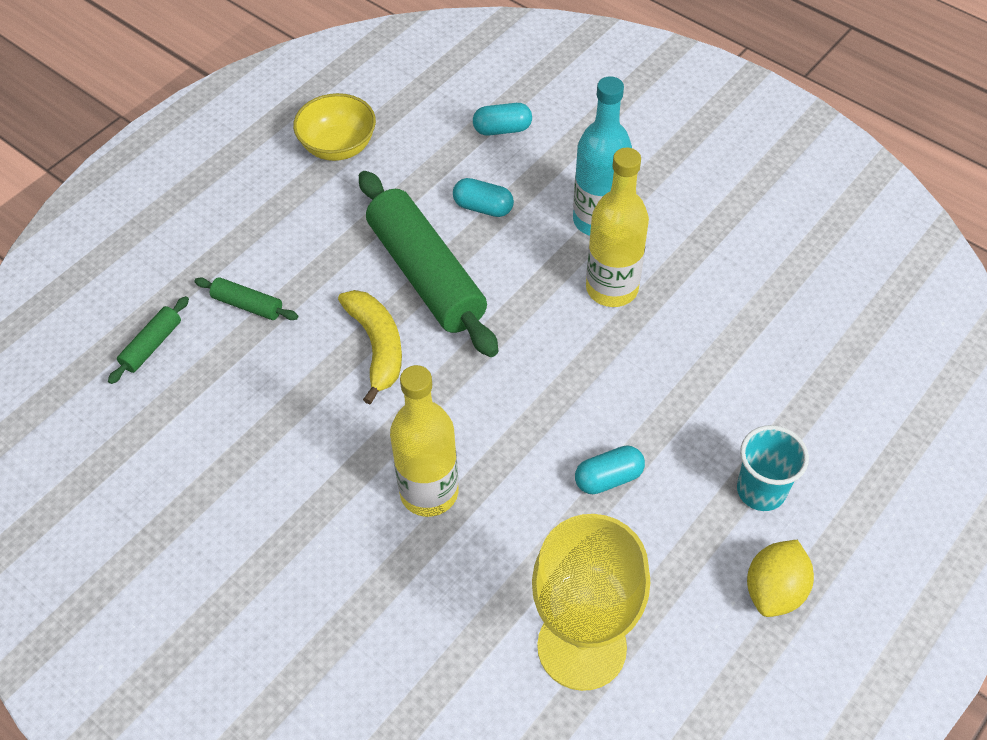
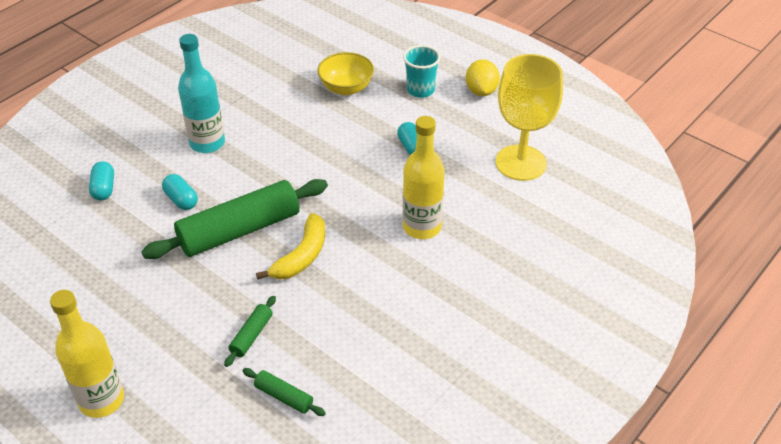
camera: 90 degrees left, 10 degrees down
yellow bowl [293,93,376,161] -> yellow bowl moved to [317,52,374,95]
yellow banana [338,290,402,405] -> yellow banana turned 135 degrees clockwise [256,213,325,279]
turquoise capsule [453,178,514,217] -> turquoise capsule turned 60 degrees counterclockwise [162,174,198,210]
yellow bottle [586,148,649,307] -> yellow bottle moved to [50,290,124,418]
yellow lemon [747,540,814,617] -> yellow lemon turned 60 degrees clockwise [466,59,500,96]

